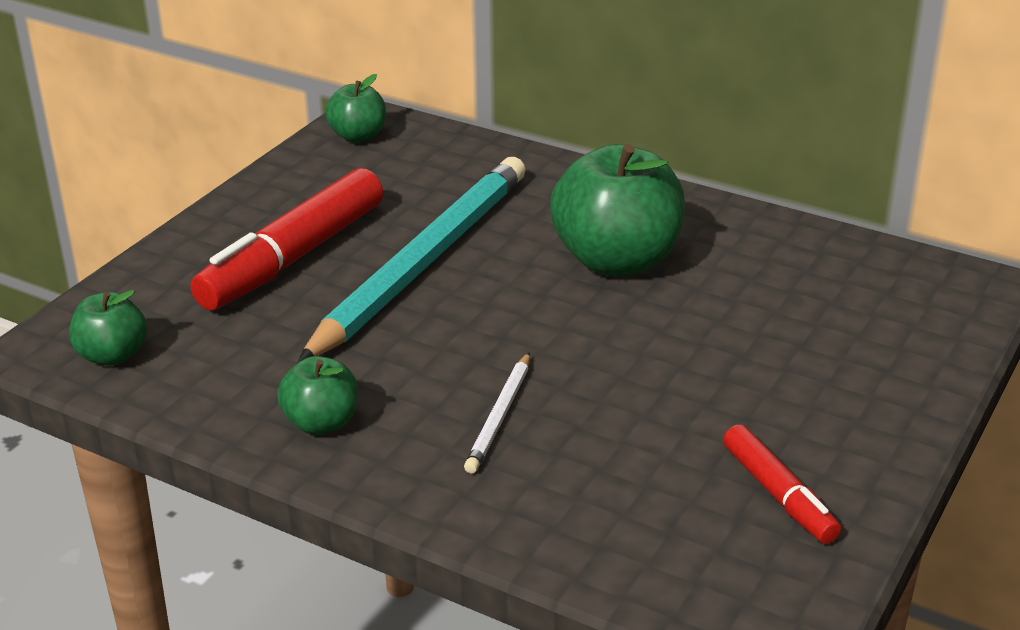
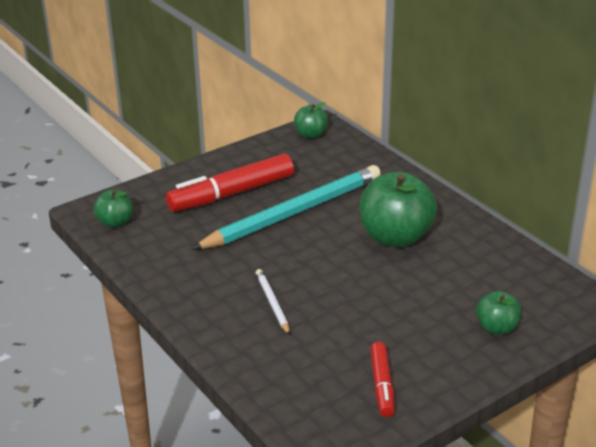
camera: 25 degrees right, 0 degrees up
green apple [277,356,358,435] -> green apple moved to [476,291,522,335]
white pencil [464,352,530,473] -> white pencil turned 120 degrees clockwise [256,269,290,335]

